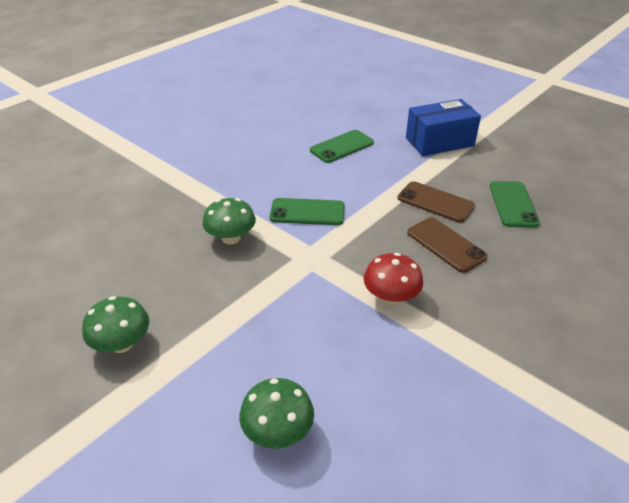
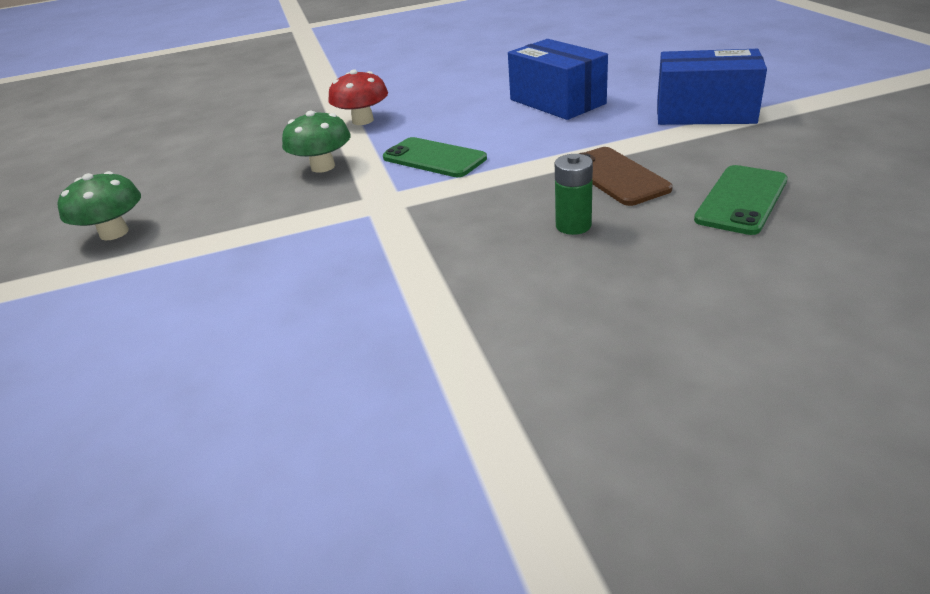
camera: 35 degrees right, 5 degrees down
green mushroom [239,378,314,449] -> none
green phone [310,130,374,163] -> blue box [508,39,608,120]
red mushroom [364,253,423,305] -> red mushroom moved to [328,69,388,125]
brown phone [407,217,488,273] -> green battery [555,154,593,235]

